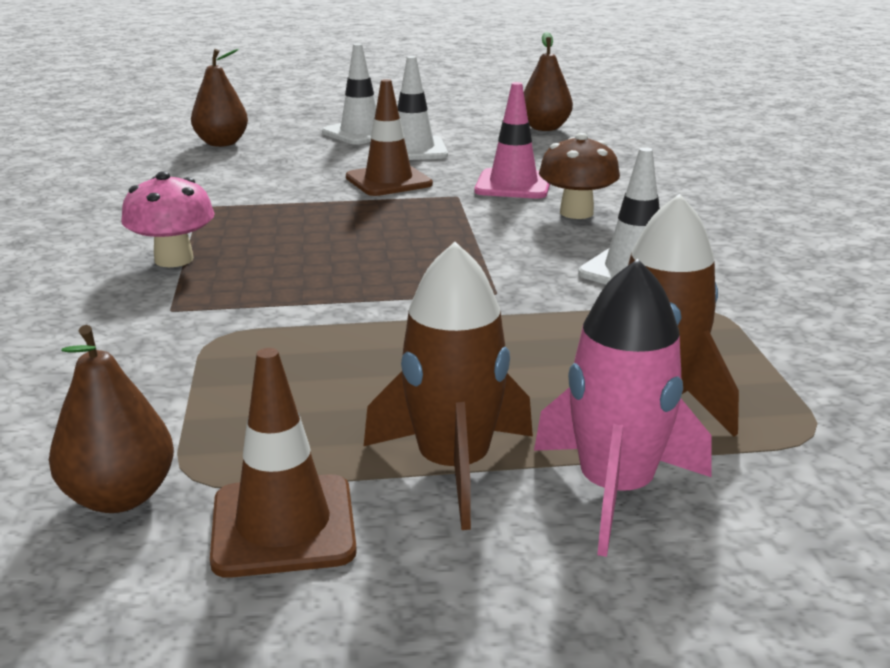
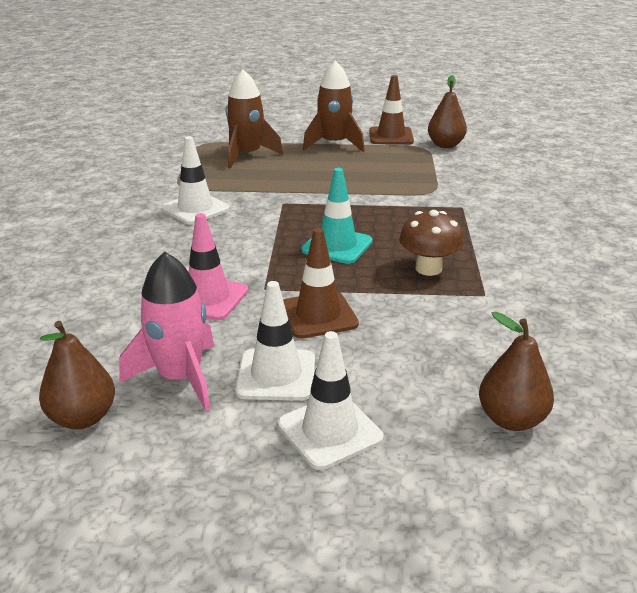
camera: 170 degrees left, 5 degrees up
pink mushroom [121,171,215,267] -> none
pink rocket [534,259,712,557] -> pink rocket moved to [119,251,214,412]
brown mushroom [539,133,620,219] -> brown mushroom moved to [399,210,464,276]
none -> turquoise traffic cone [302,168,373,264]

